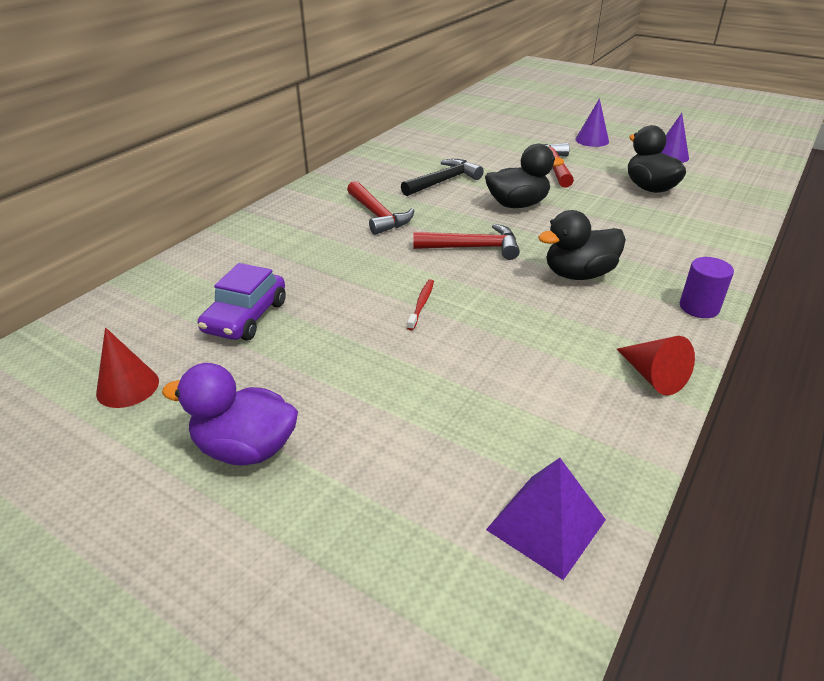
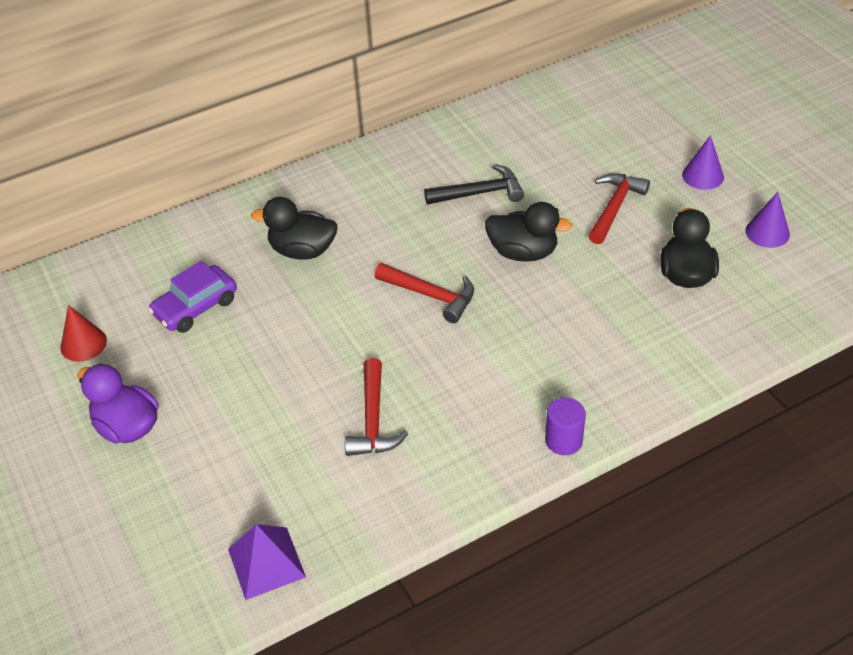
camera: 30 degrees right, 10 degrees up
red hammer [347,181,415,235] -> red hammer moved to [345,358,408,456]
red toothbrush [407,279,434,331] -> none
black duck [538,210,626,280] -> black duck moved to [251,197,337,259]
red cone [617,336,695,396] -> none

